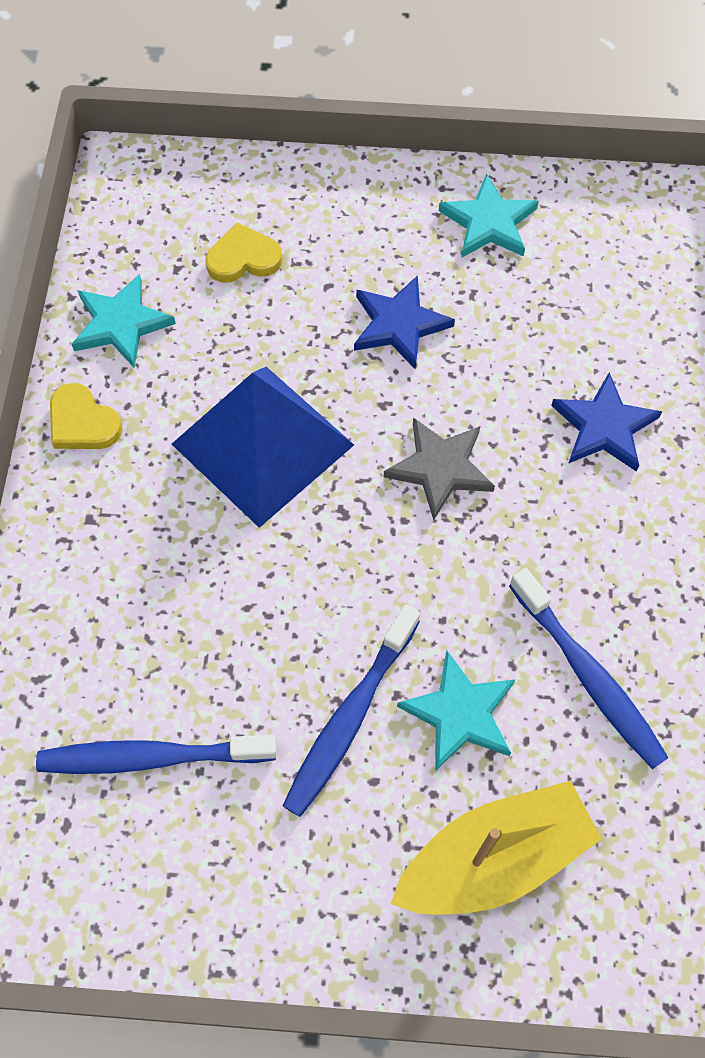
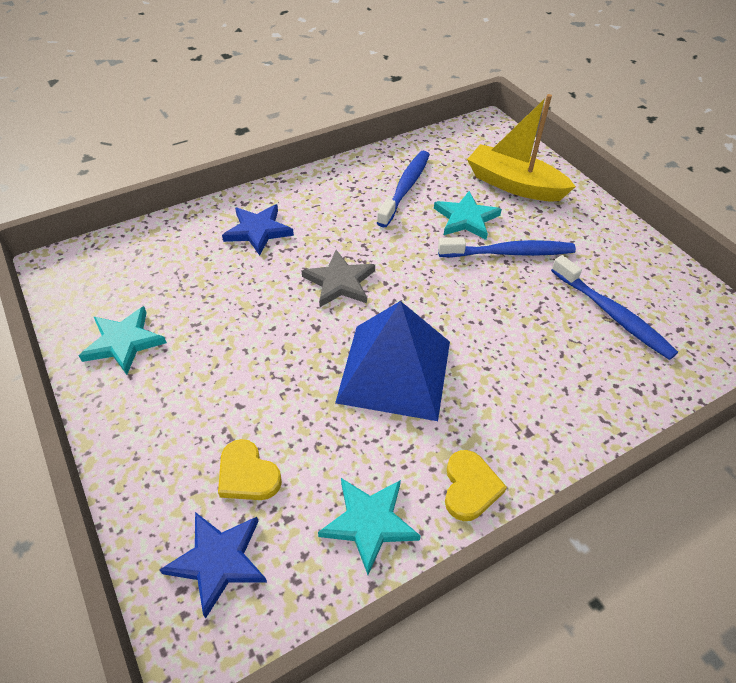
camera: 125 degrees left, 15 degrees down
blue star [354,275,455,370] -> blue star moved to [160,512,267,619]

